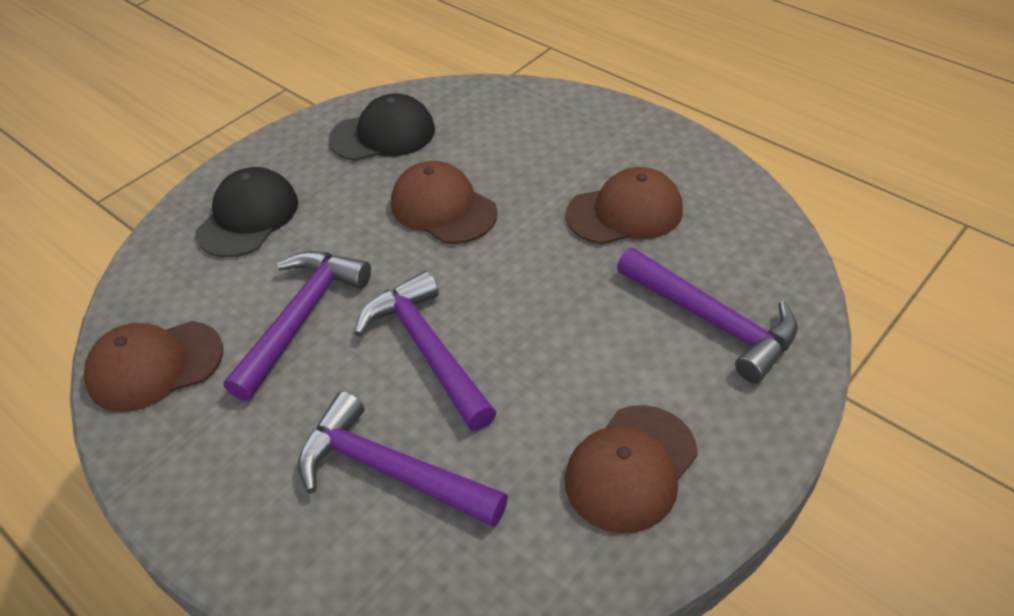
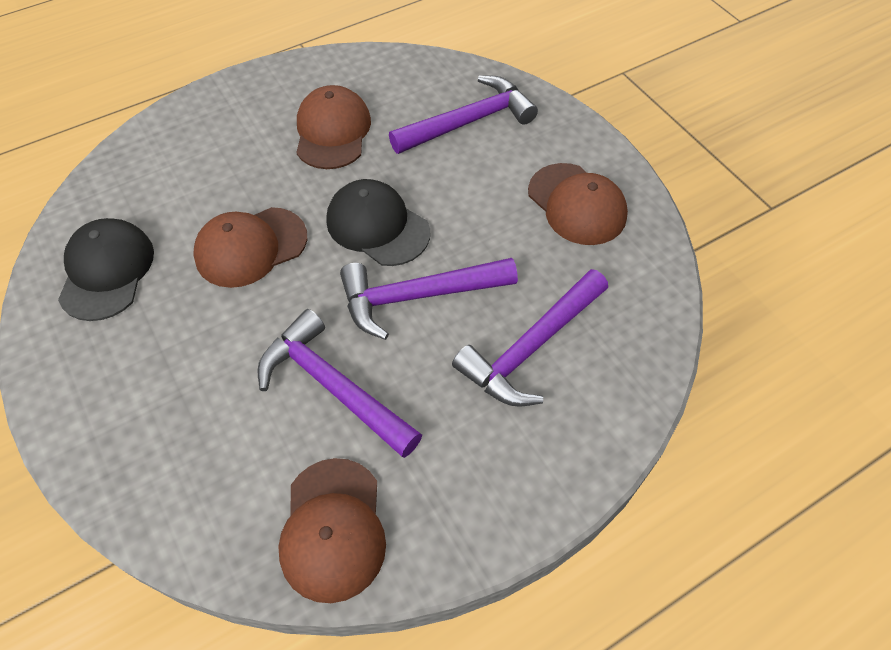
camera: 75 degrees left, 10 degrees up
black cap [195,167,298,258] -> black cap moved to [326,179,430,266]

